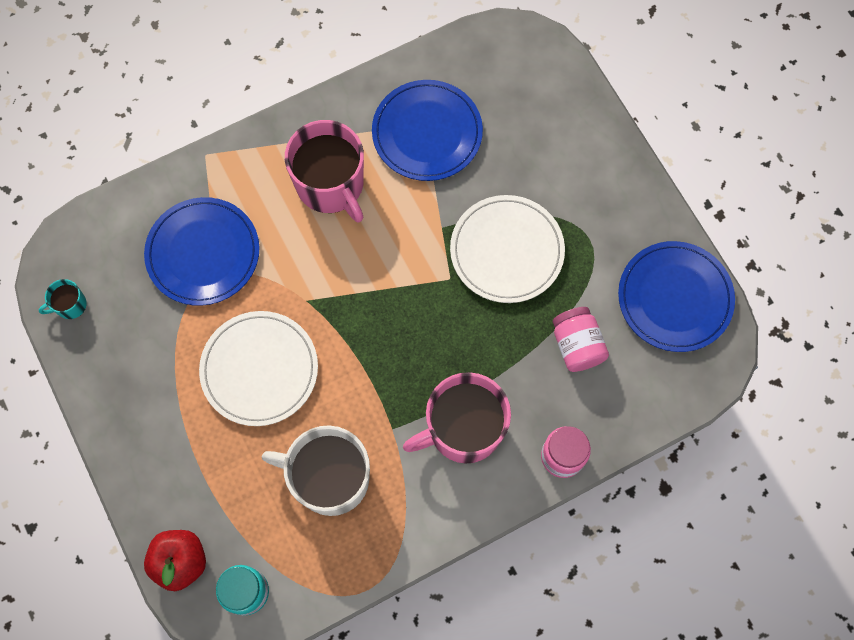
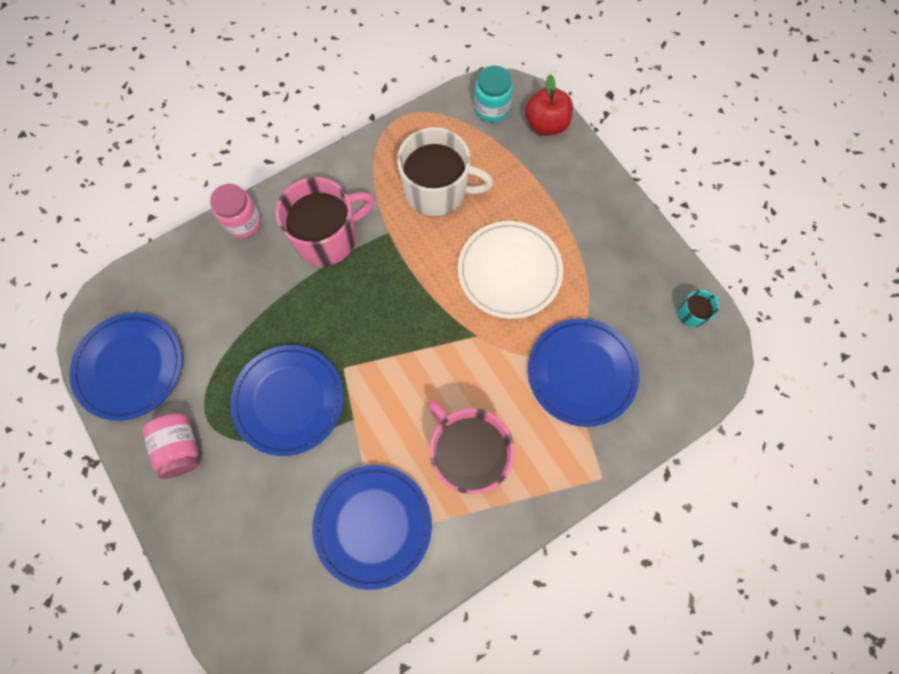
camera: 175 degrees right, 0 degrees up
white plate [450,195,565,303] -> blue plate [230,345,344,456]
pink jar [553,307,609,372] -> pink jar moved to [143,413,199,479]

